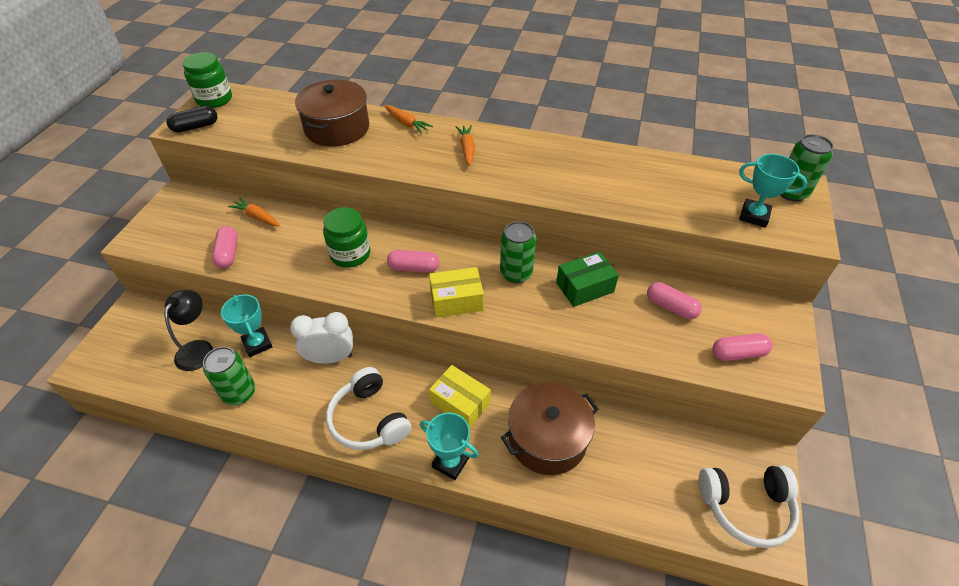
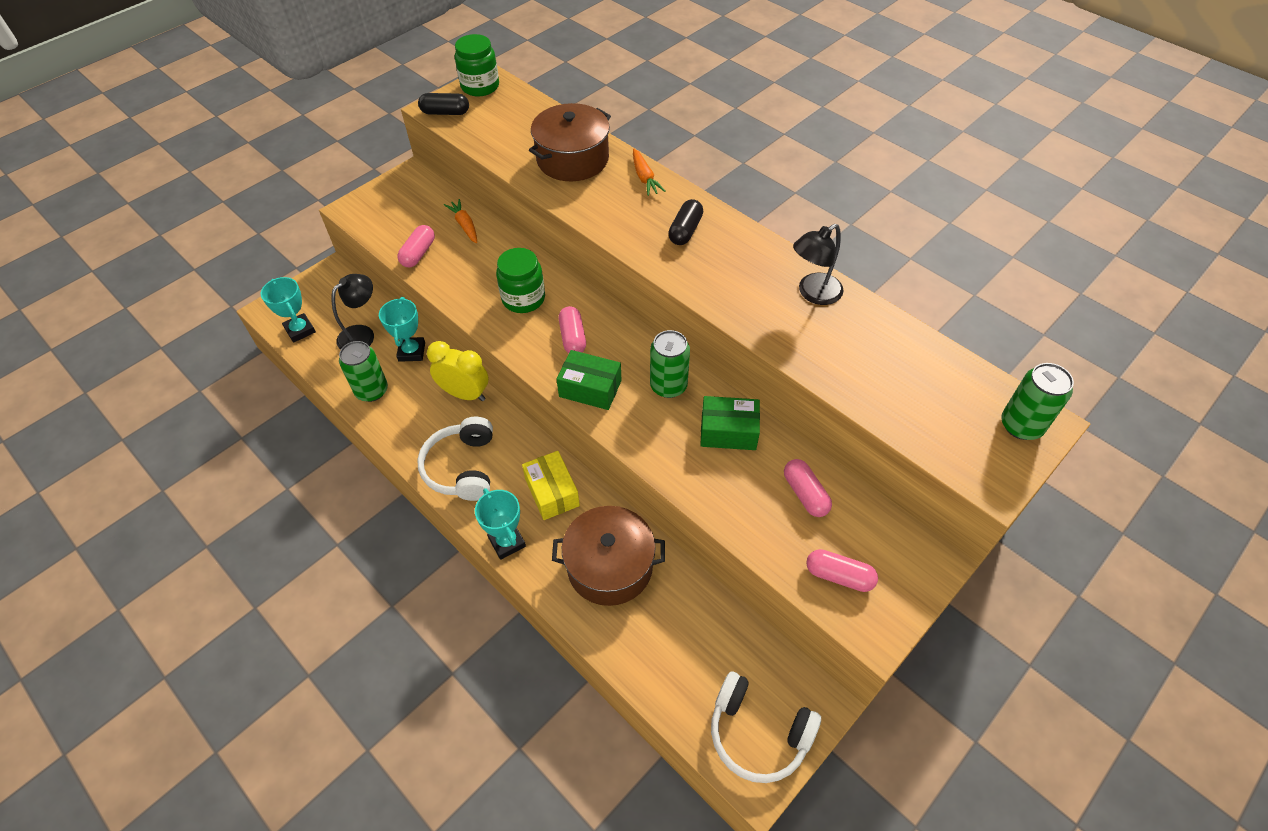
camera: 30 degrees right, 5 degrees up
white clock [290,312,353,364] -> yellow clock [427,341,489,401]
pink capsule [387,250,439,273] -> pink capsule turned 45 degrees clockwise [559,306,586,353]
yellow box [429,267,484,318] -> green box [556,350,621,410]
orange carrot [456,125,475,166] -> black capsule [668,199,703,245]
turquoise trophy [739,154,807,227] -> turquoise trophy moved to [261,277,316,343]
none -> black lamp [793,224,844,305]

